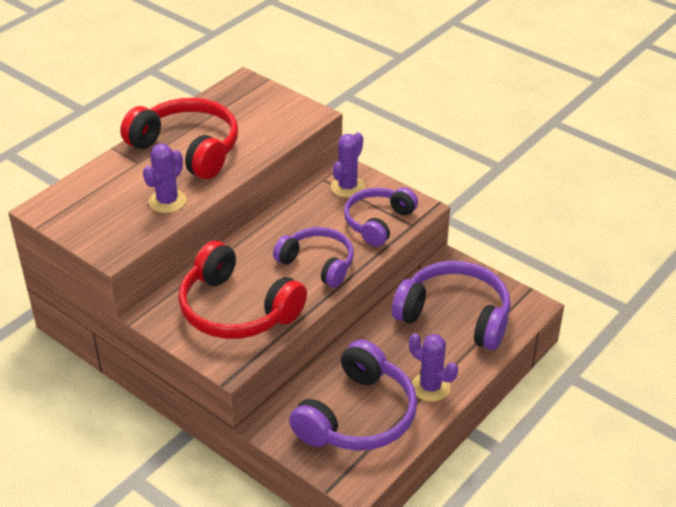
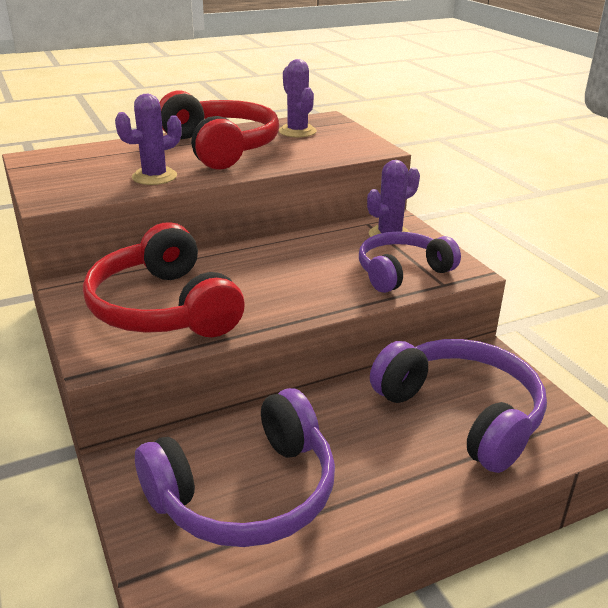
camera: 25 degrees right, 10 degrees down
purple headphones [273,227,354,287] -> none
purple cactus [409,333,458,402] -> purple cactus moved to [279,59,317,137]

